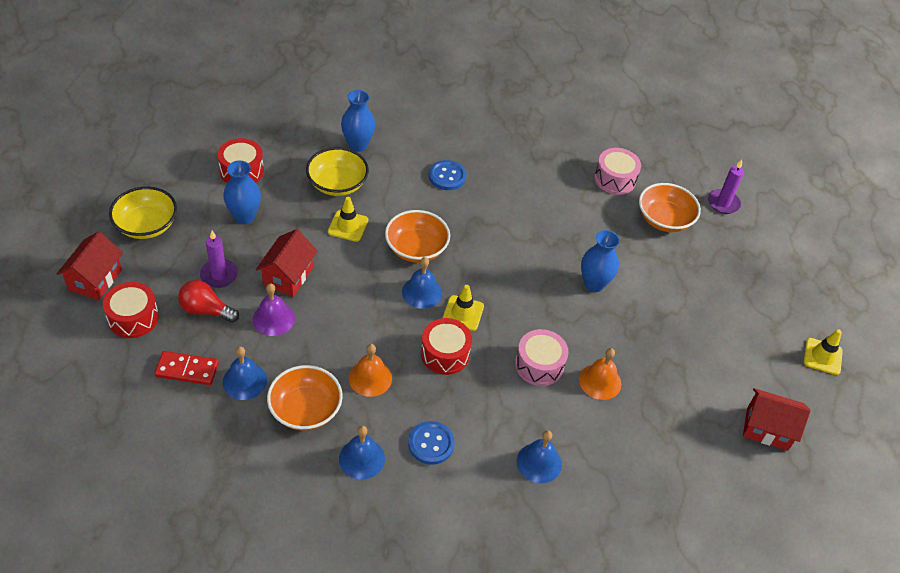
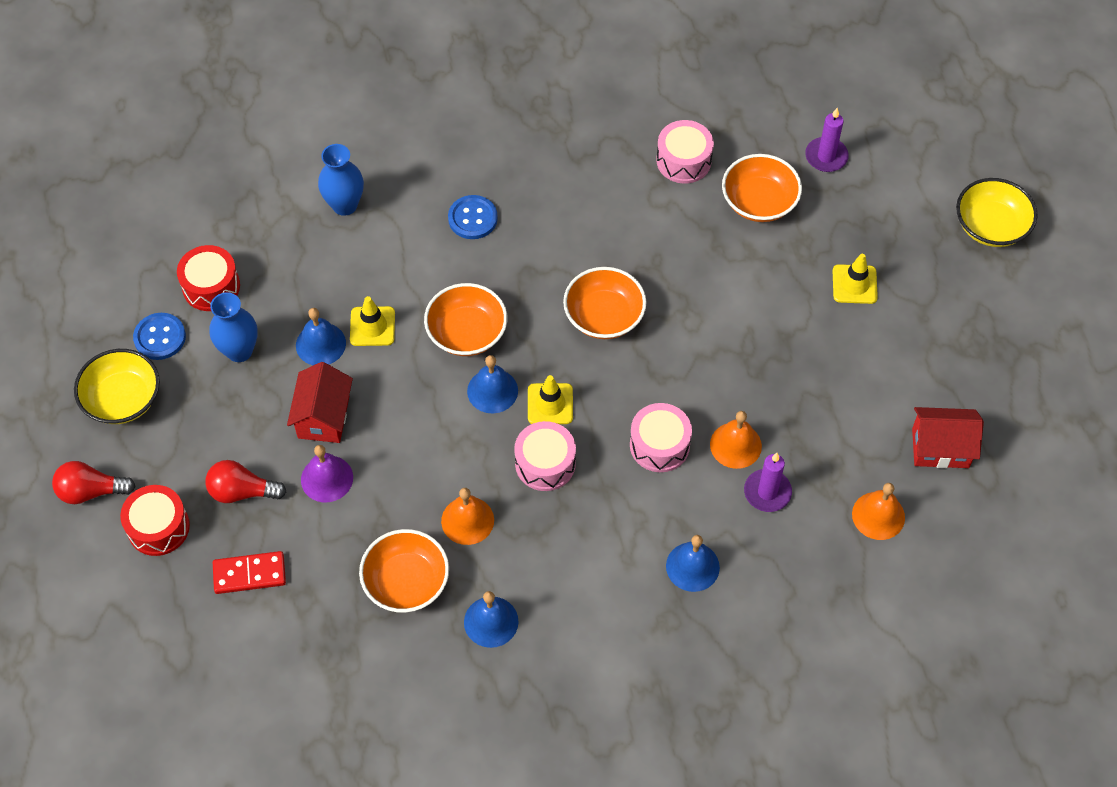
camera: 10 degrees left, 10 degrees up
red house [57,231,123,301] -> red light bulb [52,461,136,504]
purple candle [200,231,238,288] -> purple candle moved to [744,453,792,512]
blue bell [223,346,267,400] -> blue bell moved to [296,308,346,365]
yellow bowl [306,147,369,196] -> yellow bowl moved to [956,178,1038,247]
blue button [408,421,455,465] -> blue button moved to [133,313,186,360]
red drum [421,318,472,375] -> pink drum [514,421,576,491]
blue vase [581,230,620,292] -> none
yellow traffic cone [804,329,843,375] -> yellow traffic cone moved to [833,254,878,304]
none -> orange bowl [563,267,646,339]
none -> orange bell [852,483,905,540]

